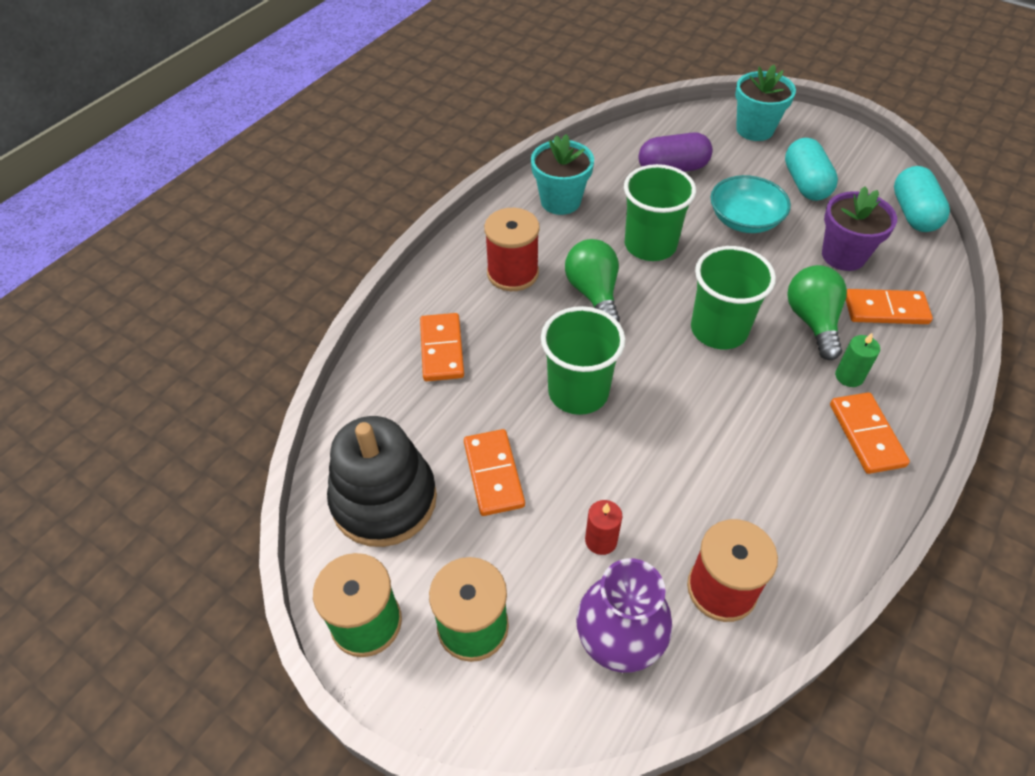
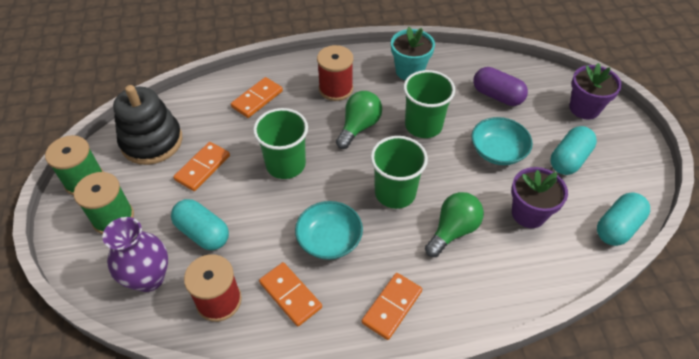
camera: 45 degrees right, 0 degrees up
red candle [585,500,623,555] -> turquoise capsule [171,199,229,250]
turquoise flower pot [735,65,796,141] -> purple flower pot [569,63,622,120]
green candle [835,333,880,387] -> none
orange domino [846,289,933,324] -> orange domino moved to [259,262,322,326]
none -> turquoise bowl [295,201,363,260]

